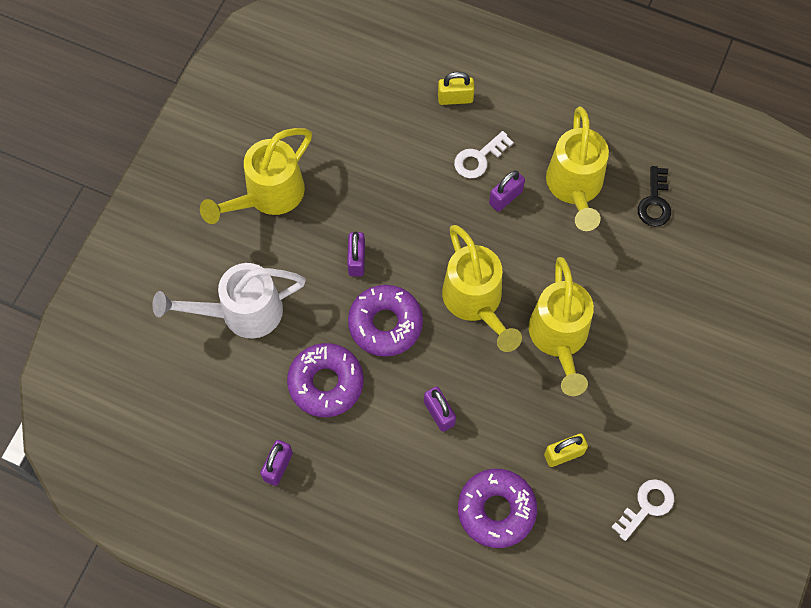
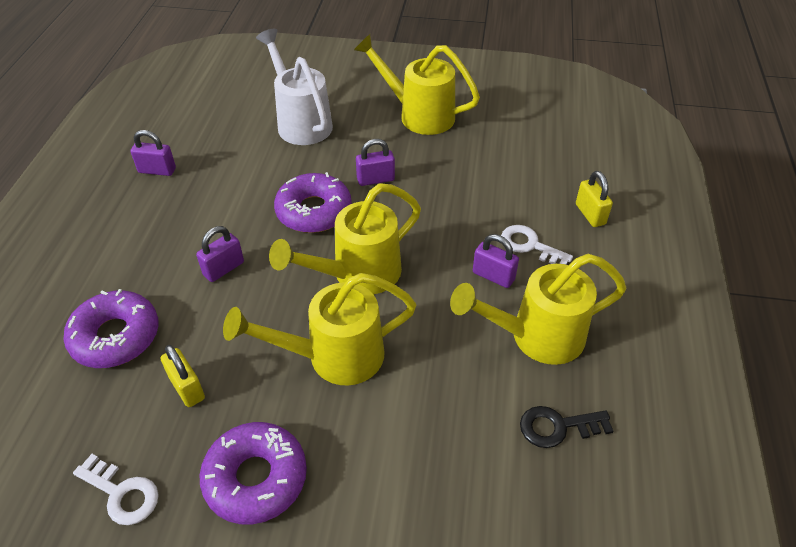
camera: 75 degrees right, 20 degrees down
purple donut [287,343,364,417] -> purple donut moved to [200,422,307,524]

